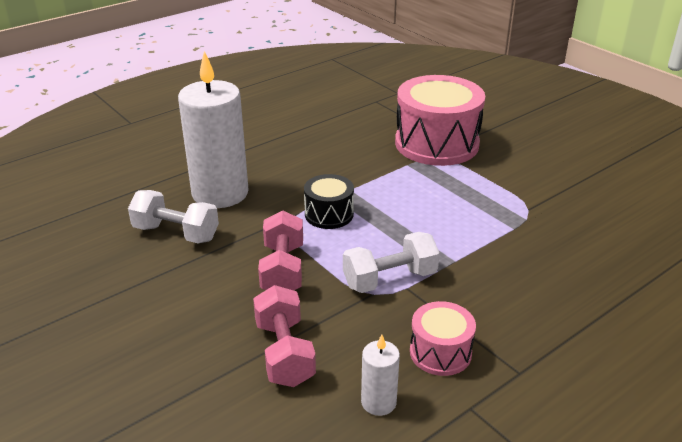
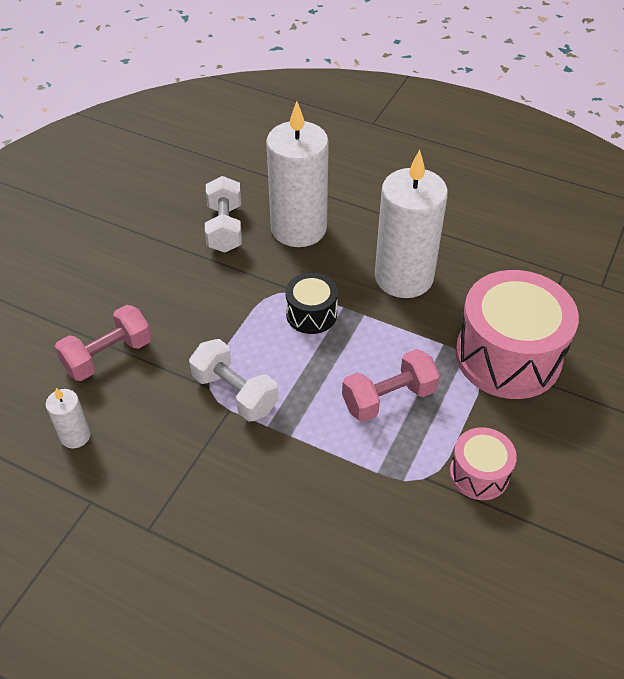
camera: 65 degrees right, 15 degrees up
pink dumbbell [258,210,303,290] -> pink dumbbell moved to [342,349,440,422]
pink drum [410,301,476,376] -> pink drum moved to [450,427,517,500]
none -> white candle [375,150,448,298]

